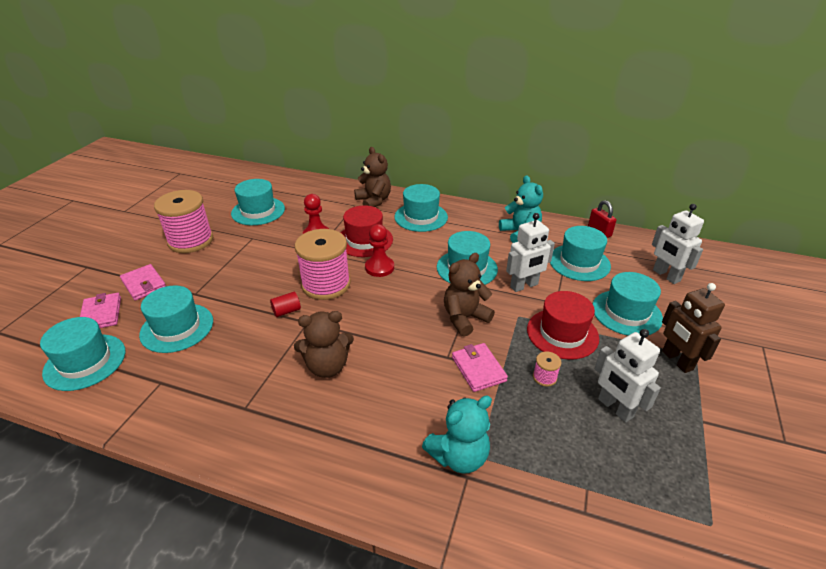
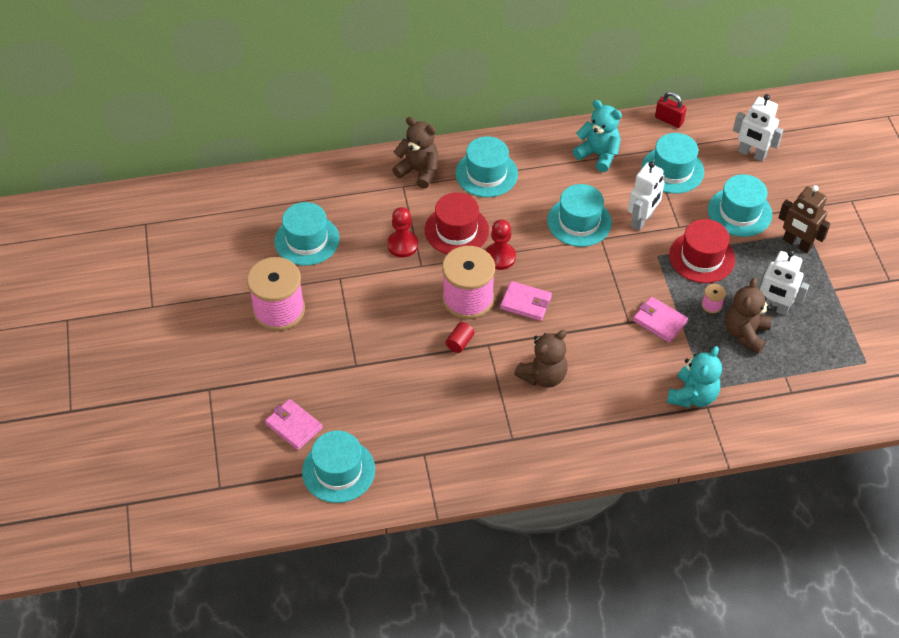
camera: 30 degrees left, 15 degrees up
pink wallet [120,264,166,300] -> pink wallet moved to [500,281,552,321]
turquoise hat [139,285,213,353] -> none
brown teddy bear [444,253,495,337] -> brown teddy bear moved to [725,278,771,354]

